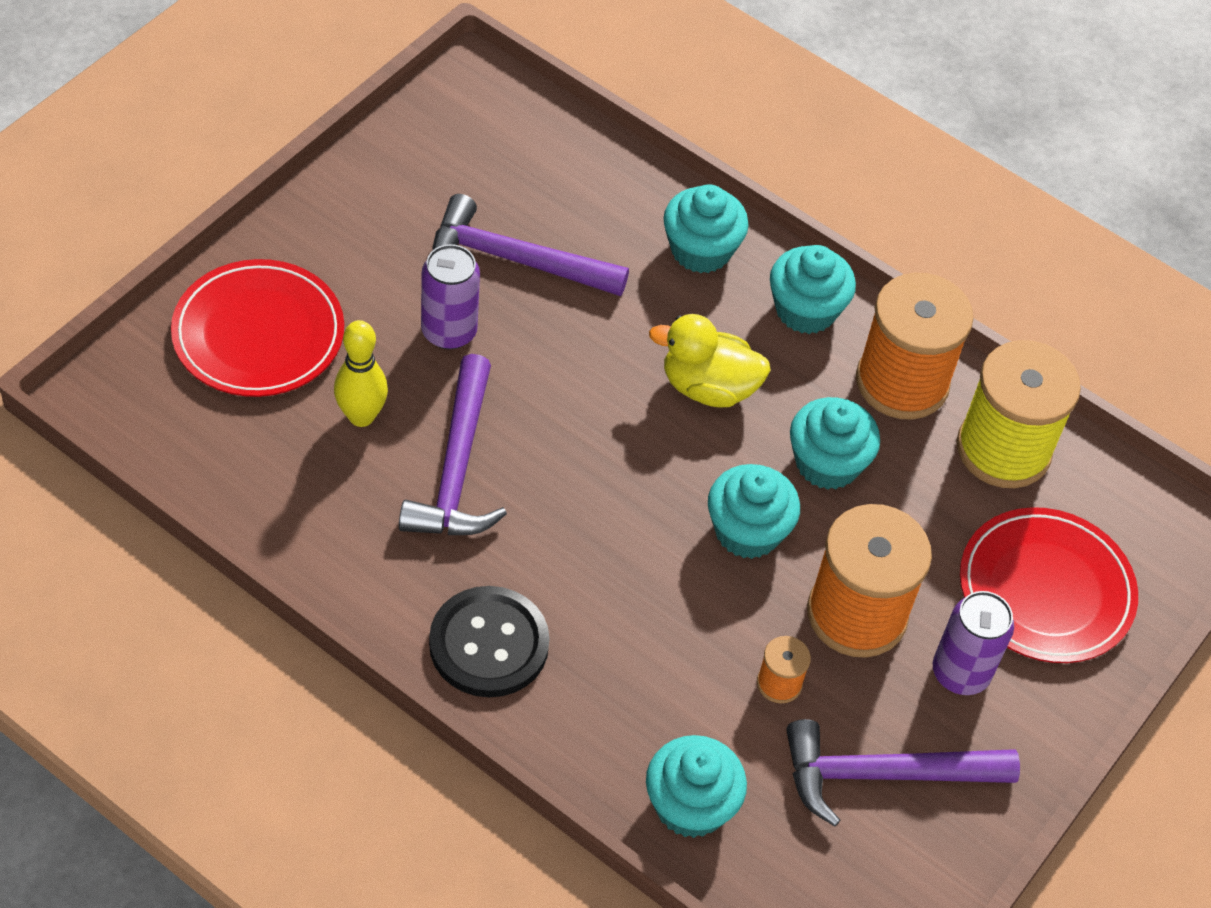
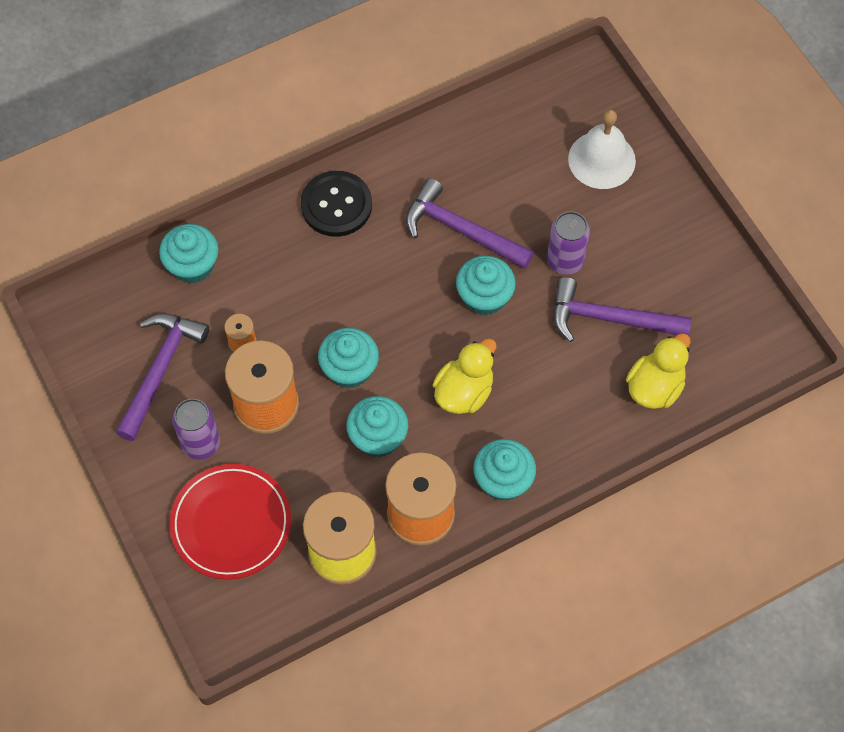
camera: 120 degrees right, 10 degrees up
red plate [171,259,344,397] -> white bell [568,110,636,189]
yellow bowling pin [334,320,388,427] -> none
purple hammer [433,194,629,296] -> purple hammer turned 120 degrees counterclockwise [553,277,692,342]
turquoise cupcake [664,184,749,273] -> turquoise cupcake moved to [456,256,516,316]
none -> yellow duck [626,333,691,409]

